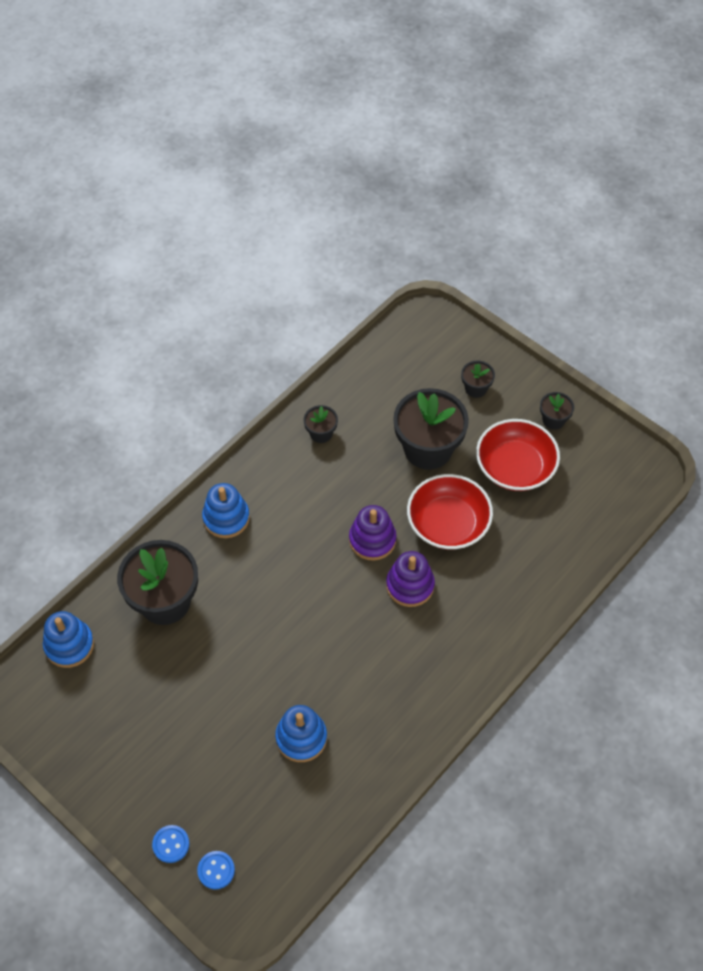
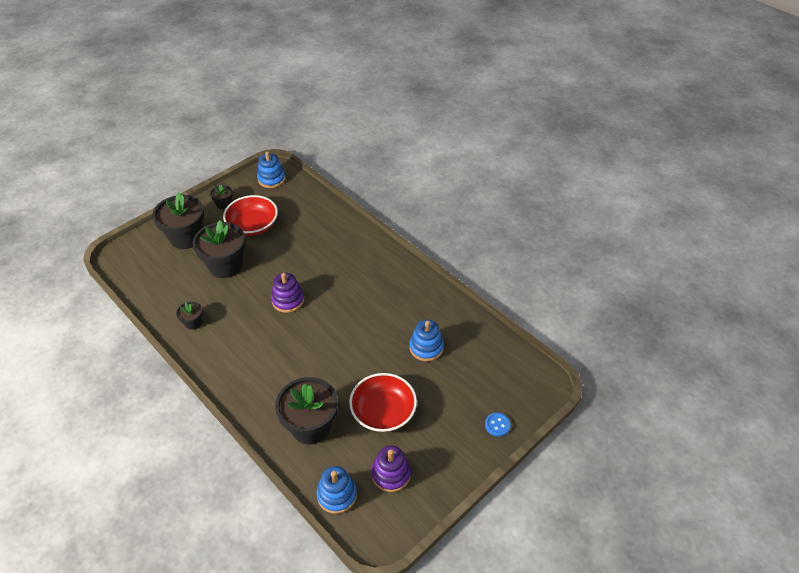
camera: 85 degrees left, 10 degrees down
blue button [197,851,235,890] -> none
blue stacking toy [202,483,250,538] -> blue stacking toy moved to [257,151,286,188]
purple stacking toy [386,551,435,607] -> purple stacking toy moved to [371,445,411,492]
red bowl [407,474,493,550] -> red bowl moved to [349,373,417,432]
black flower pot [461,361,495,398] -> black flower pot [152,193,204,249], size x2.12

